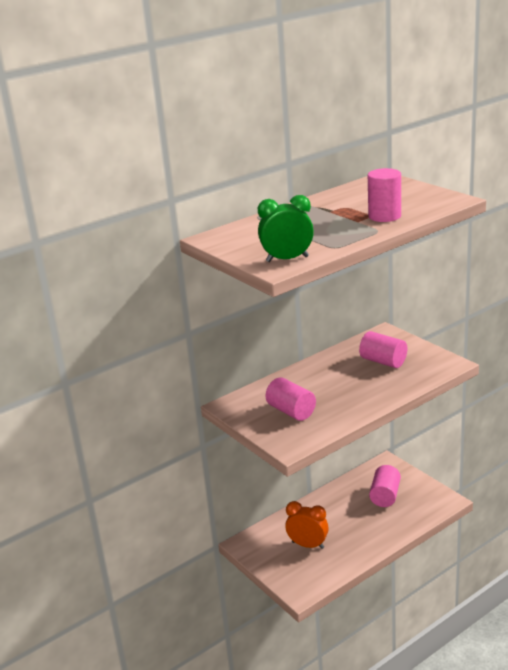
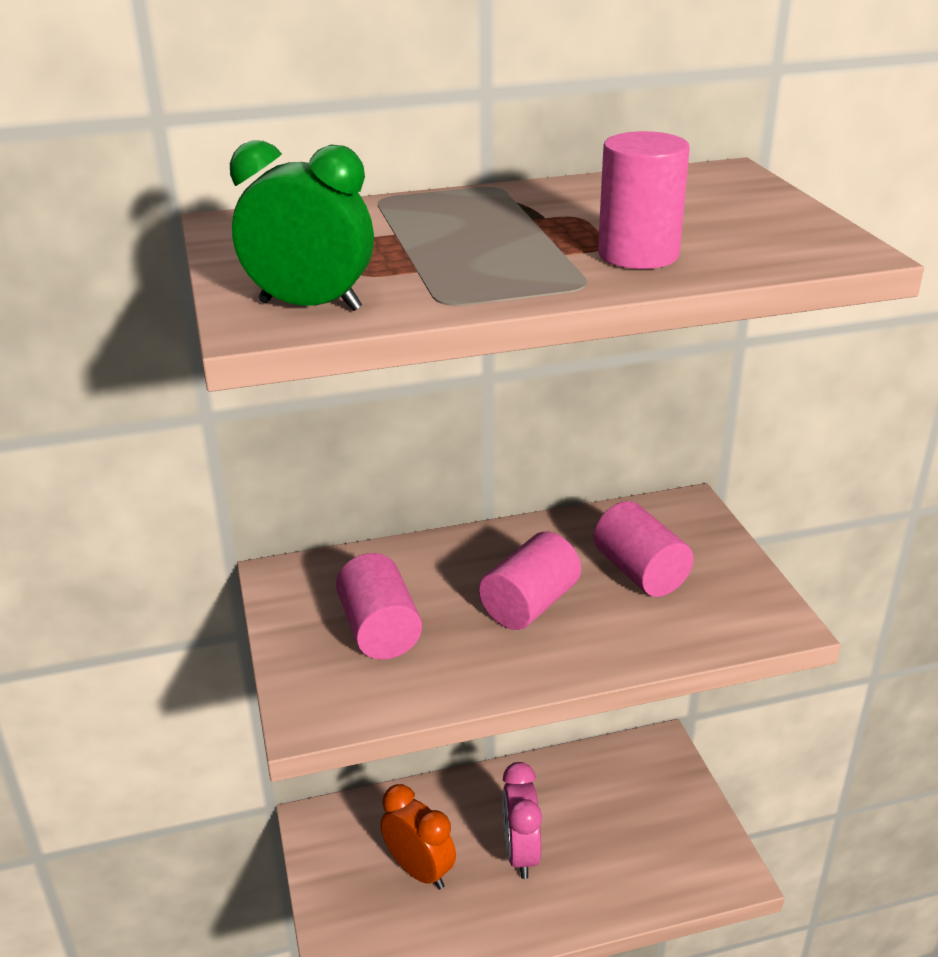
camera: 20 degrees right, 5 degrees up
pink cylinder [369,465,401,507] -> pink cylinder moved to [479,532,581,630]
none -> pink clock [502,762,542,879]

